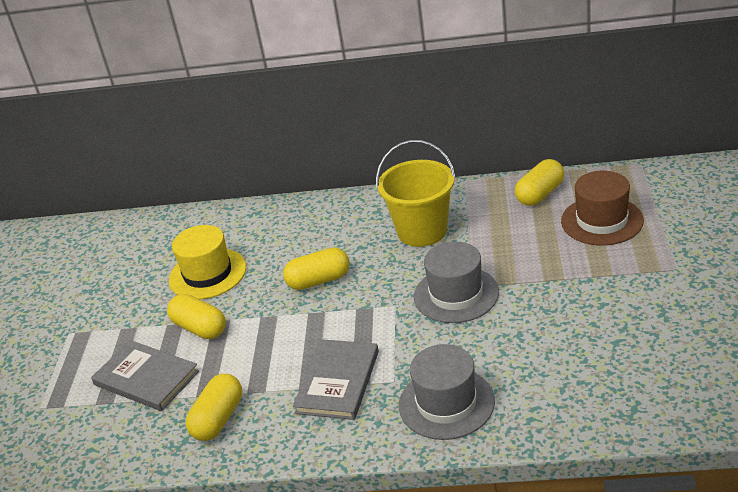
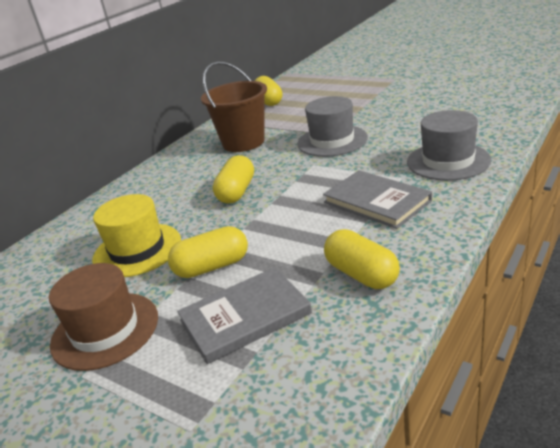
camera: 60 degrees left, 5 degrees down
yellow bucket [376,140,456,247] -> brown bucket [201,61,267,152]
brown hat [561,171,644,246] -> brown hat moved to [49,263,158,371]

